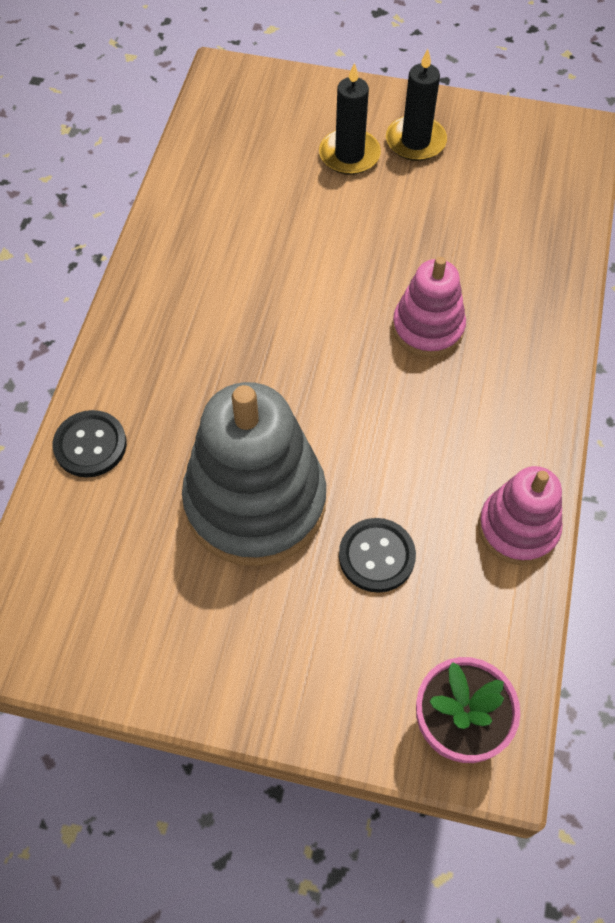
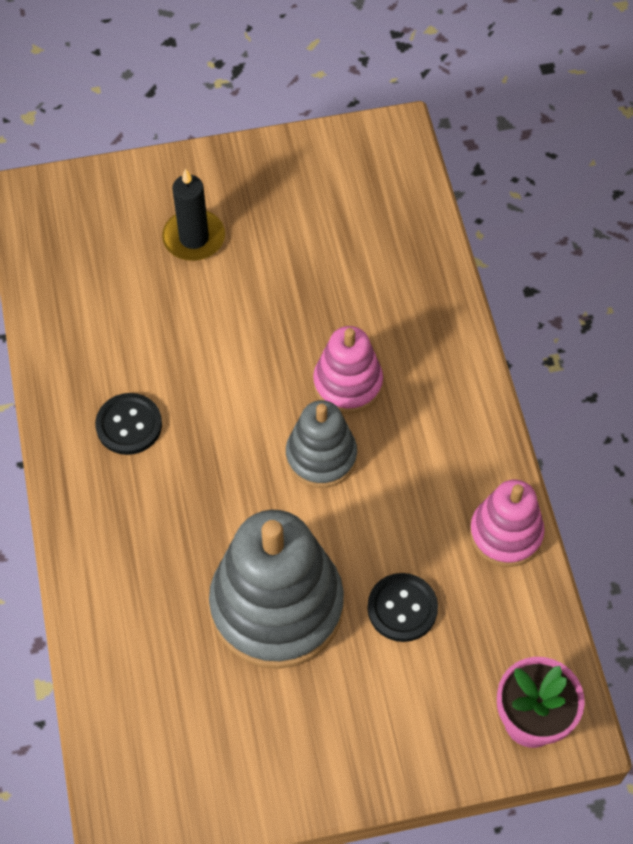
camera: 25 degrees left, 0 degrees up
black button [53,410,127,477] -> black button moved to [95,393,162,455]
black candle [386,49,447,161] -> none
none -> grey stacking toy [286,400,357,488]

